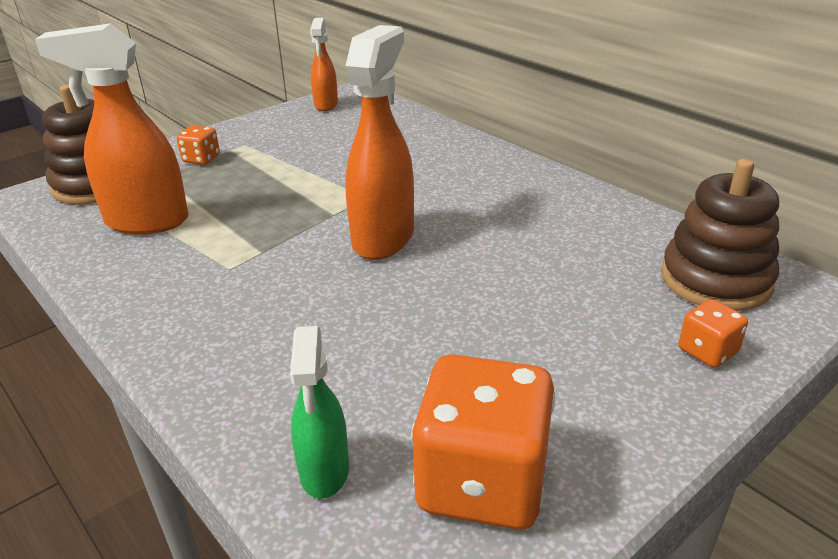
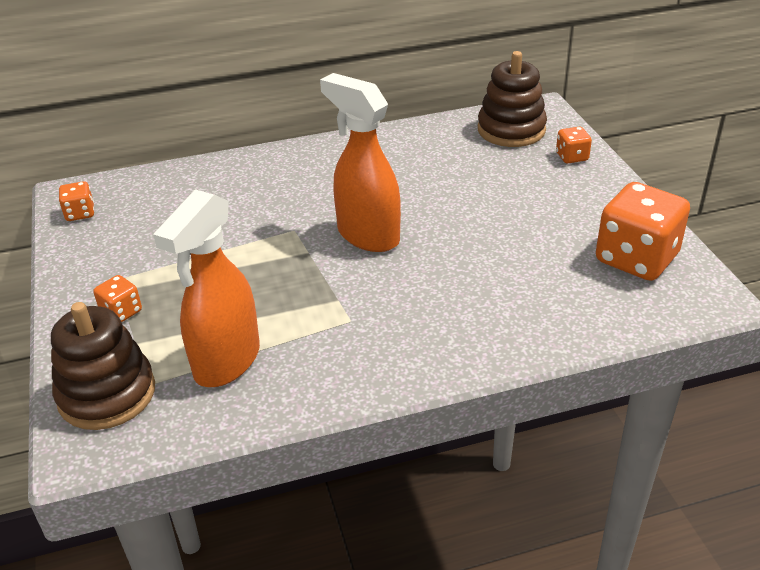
camera: 65 degrees left, 5 degrees up
green spray bottle [290,326,349,499] -> none
orange spray bottle [310,18,338,111] -> orange dice [59,181,94,221]

